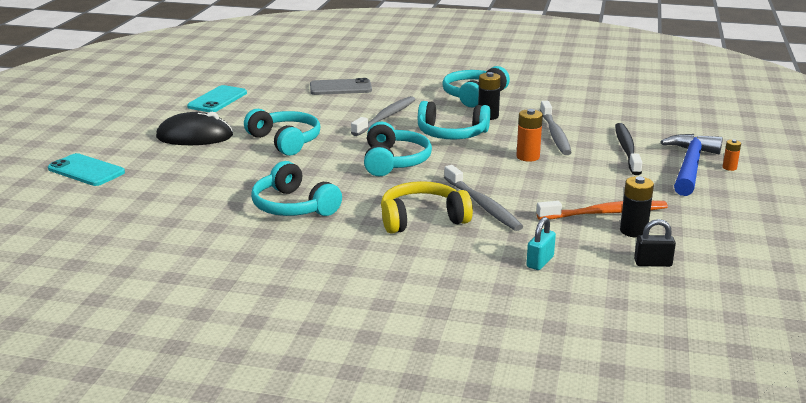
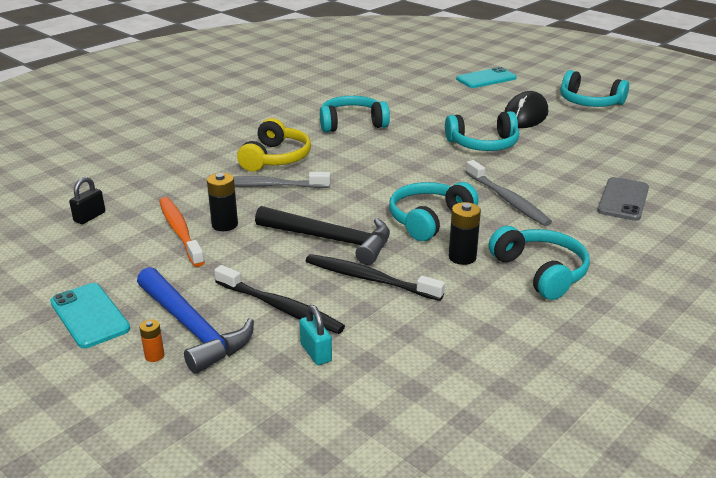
camera: 120 degrees right, 5 degrees up
turquoise phone [187,85,247,112] -> turquoise phone moved to [50,283,130,348]
turquoise headphones [364,122,432,176] -> turquoise headphones moved to [560,70,629,107]
orange battery [516,109,543,162] -> black hammer [255,206,390,265]
turquoise padlock [526,217,556,270] -> turquoise padlock moved to [299,305,332,365]
orange toothbrush [536,201,668,220] -> orange toothbrush turned 135 degrees clockwise [159,197,205,267]
grey toothbrush [540,101,572,155] -> black toothbrush [306,254,445,301]
black battery [620,176,654,237] -> black battery moved to [207,173,238,231]

